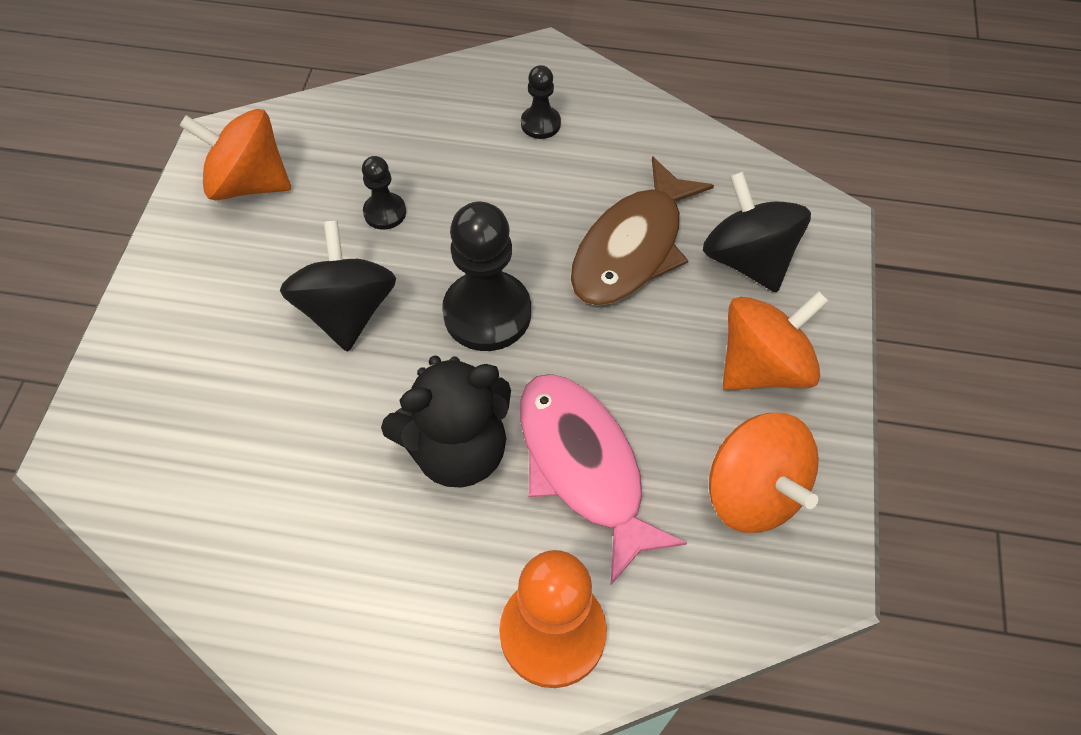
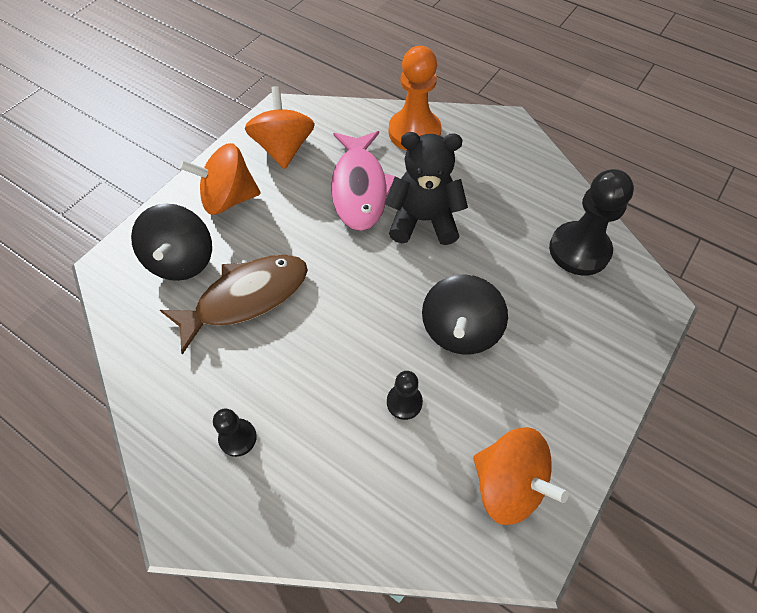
camera: 155 degrees left, 0 degrees up
black pawn [442,202,531,351] -> black pawn moved to [549,169,634,275]

